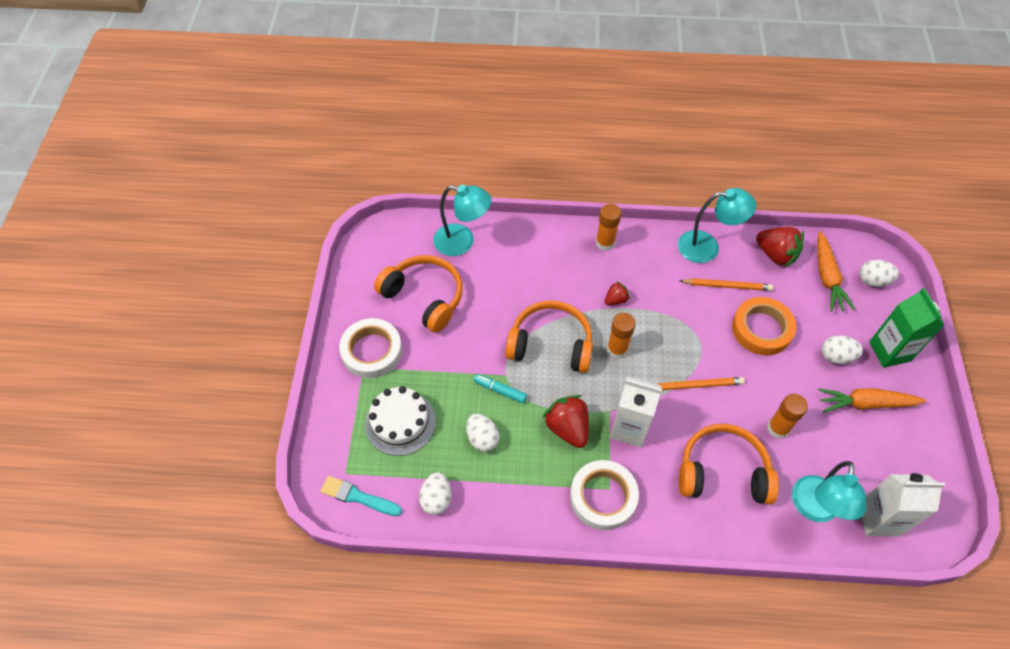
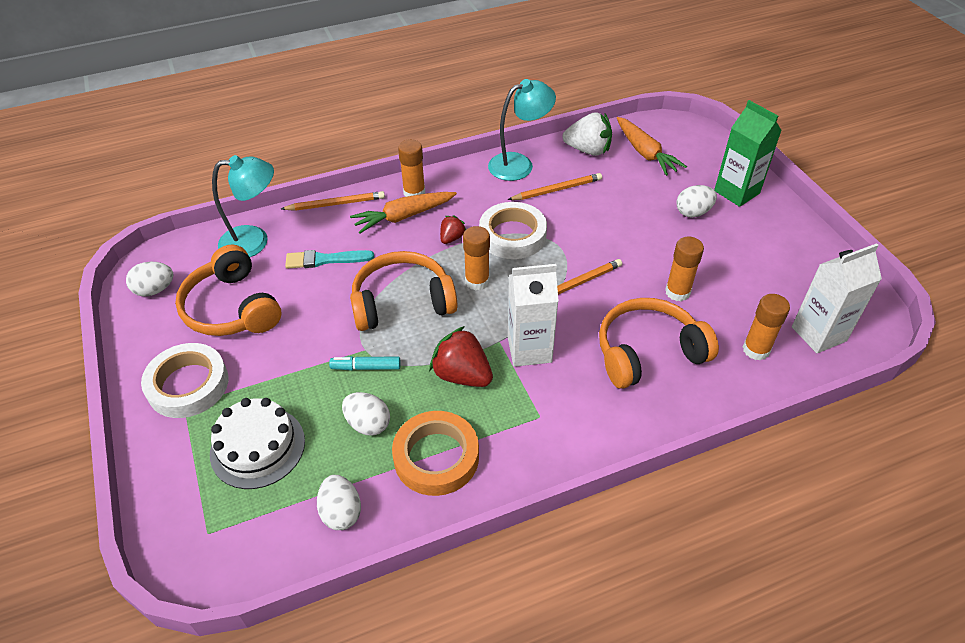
camera: 25 degrees left, 10 degrees down
turquoise brush [320,476,402,516] -> turquoise brush moved to [285,250,374,269]
orange headphones [374,255,463,333] -> orange headphones turned 135 degrees counterclockwise [175,245,281,336]
white tape [570,460,639,530] -> white tape moved to [479,202,547,259]
orange tape [732,297,796,355] -> orange tape moved to [392,411,479,496]
red strawberry [756,227,804,268] -> white strawberry [563,112,612,156]
turquoise lamp [792,461,866,522] -> orange glue stick [743,294,790,361]
orange carrot [818,388,926,413] -> orange carrot moved to [350,192,457,234]
white egg [859,260,899,287] -> white egg moved to [126,262,174,297]
none -> orange pencil [281,191,385,211]

